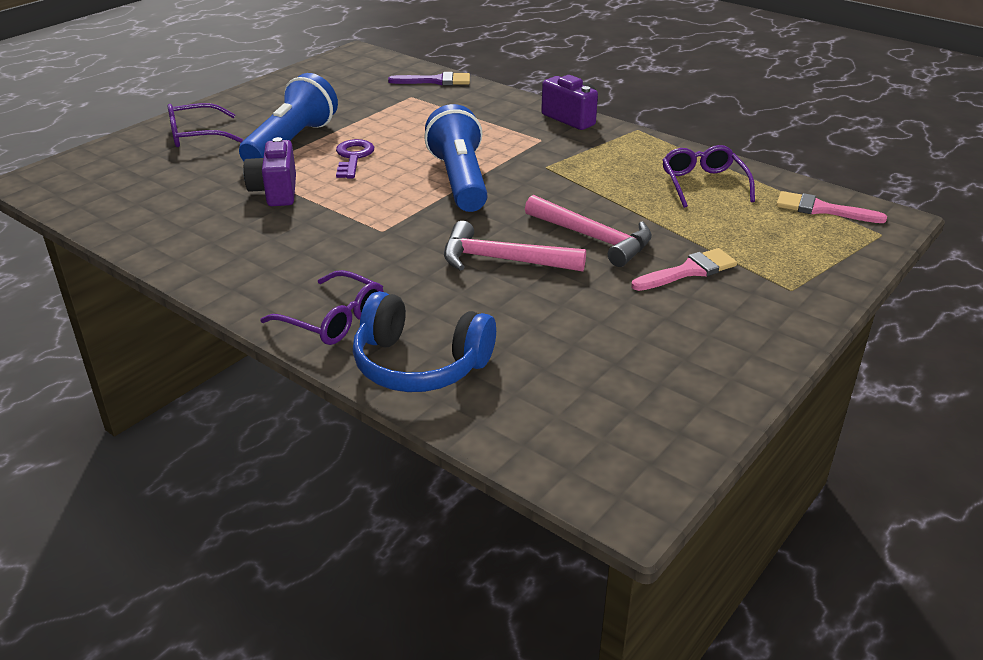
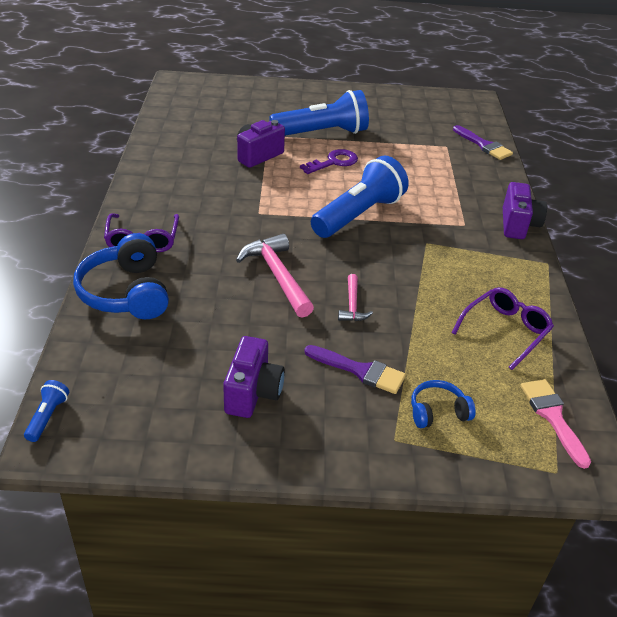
camera: 50 degrees right, 5 degrees up
purple glasses [167,103,243,147] -> none
pink hammer [525,195,652,267] -> pink hammer [338,274,373,321], size x0.55
pink brush [631,248,737,291] -> purple brush [304,345,406,394]
none -> blue flashlight [24,380,69,442]
none -> purple camera [223,336,285,418]
none -> blue headphones [411,380,476,428]

